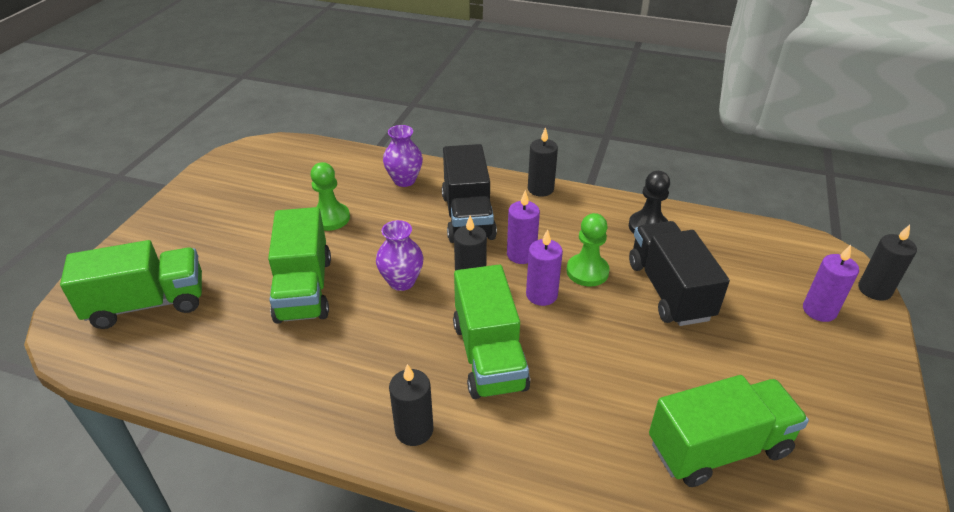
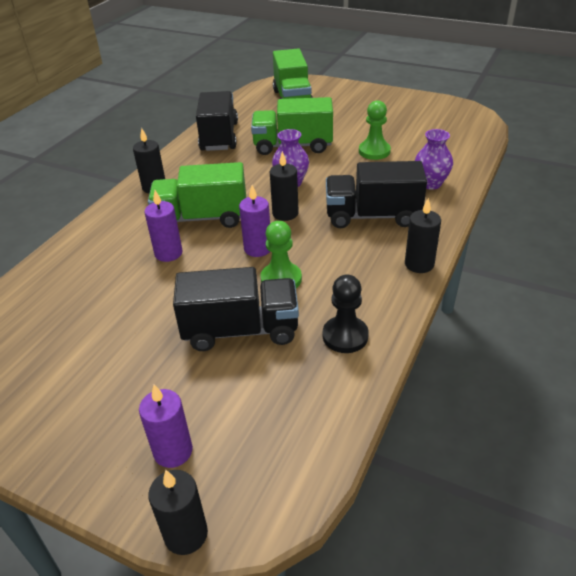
camera: 100 degrees right, 0 degrees up
purple candle [507,190,540,264] -> purple candle moved to [144,190,183,262]
green truck [649,375,809,487] -> none
none -> black truck [196,91,238,151]

